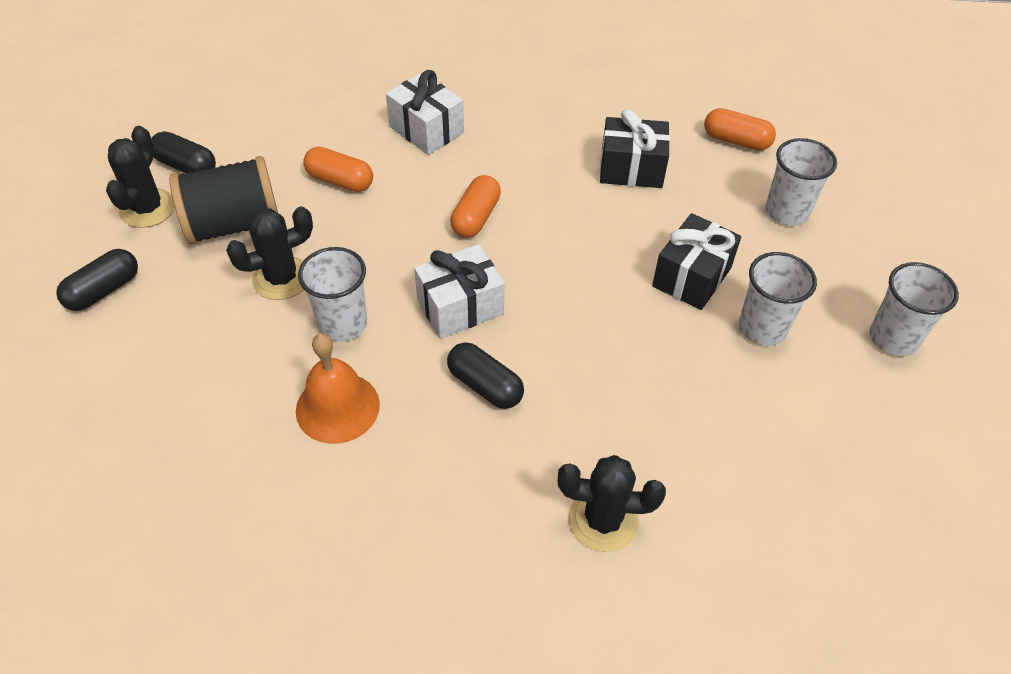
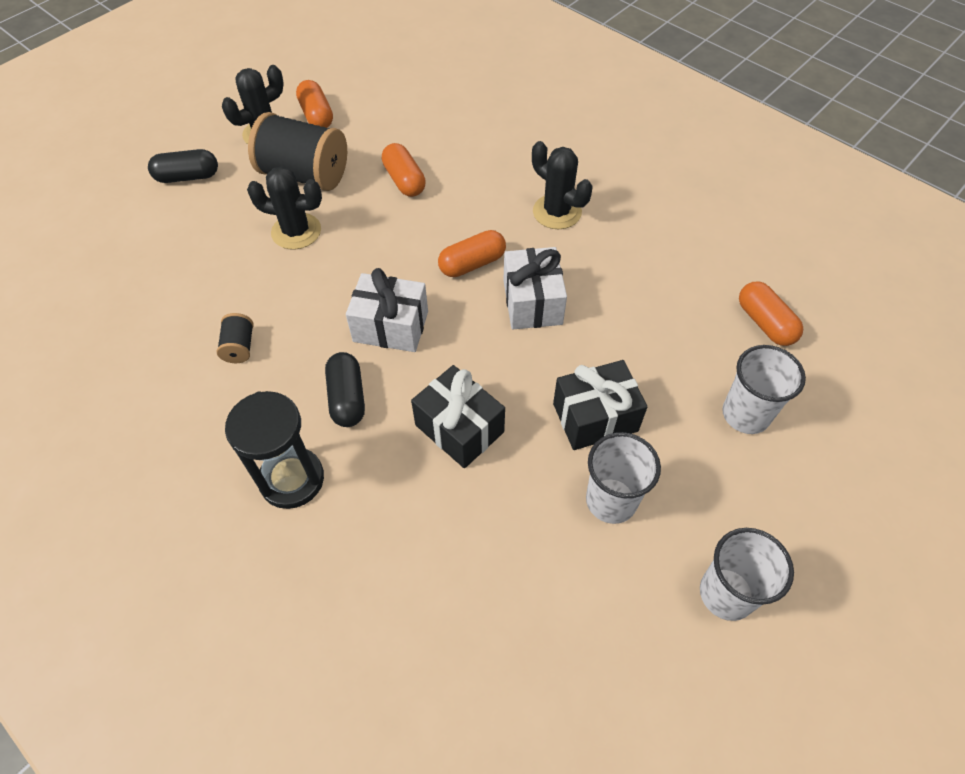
camera: 40 degrees right, 5 degrees up
black capsule [151,131,216,174] -> orange capsule [296,80,333,128]
orange bell [296,334,380,444] -> black spool [217,313,254,363]
white cup [298,247,367,341] -> none
white gift [386,70,464,155] -> white gift moved to [503,247,567,329]
black cactus [558,455,666,552] -> black cactus moved to [532,141,593,229]
black gift [600,109,670,188] -> black gift moved to [411,365,505,468]
none -> black hourglass [225,391,324,509]

